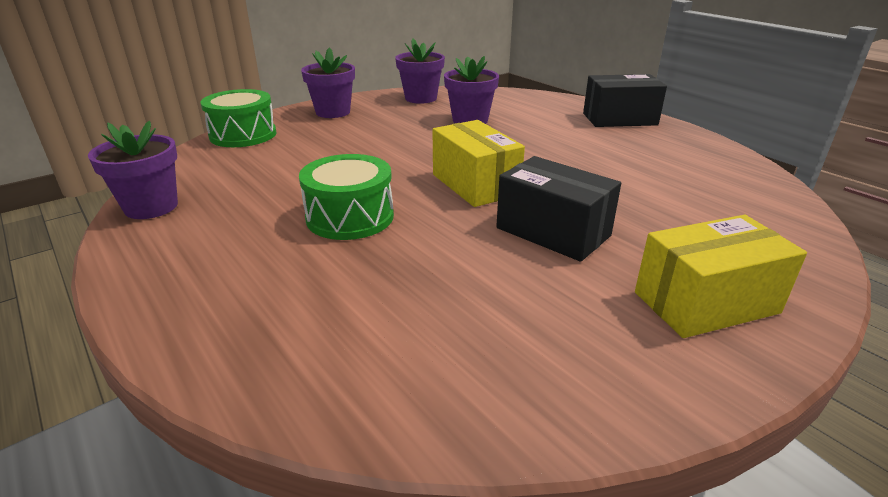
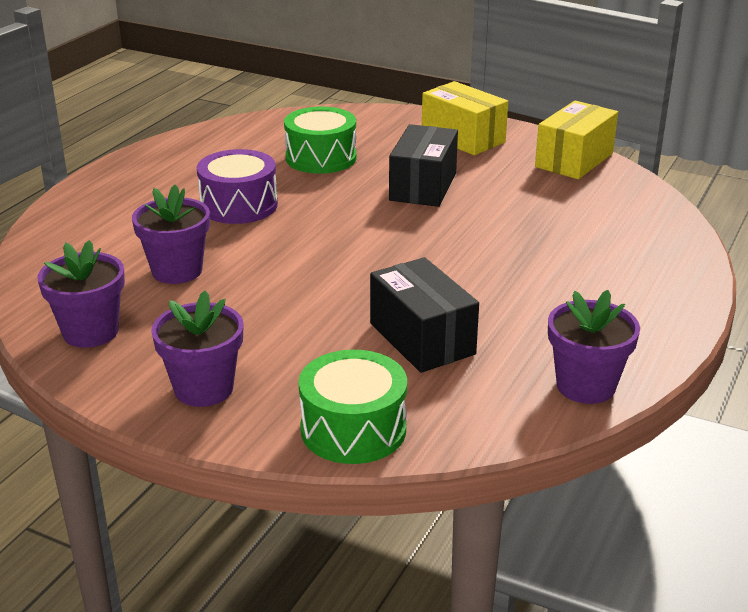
camera: 115 degrees left, 0 degrees up
green drum [299,154,394,240] -> green drum moved to [284,107,356,174]
yellow box [432,120,525,207] -> yellow box moved to [535,100,618,179]
black box [583,74,667,127] -> black box moved to [370,257,479,373]
none -> purple drum [197,149,278,224]

